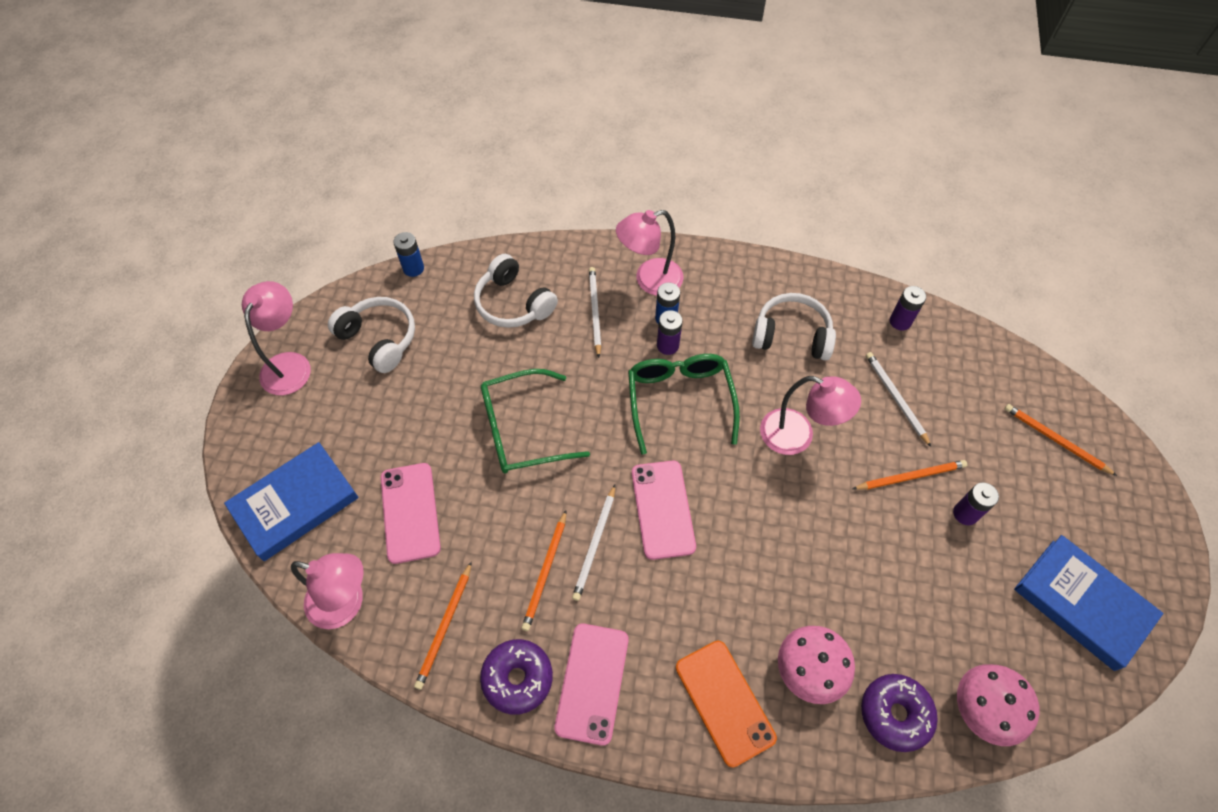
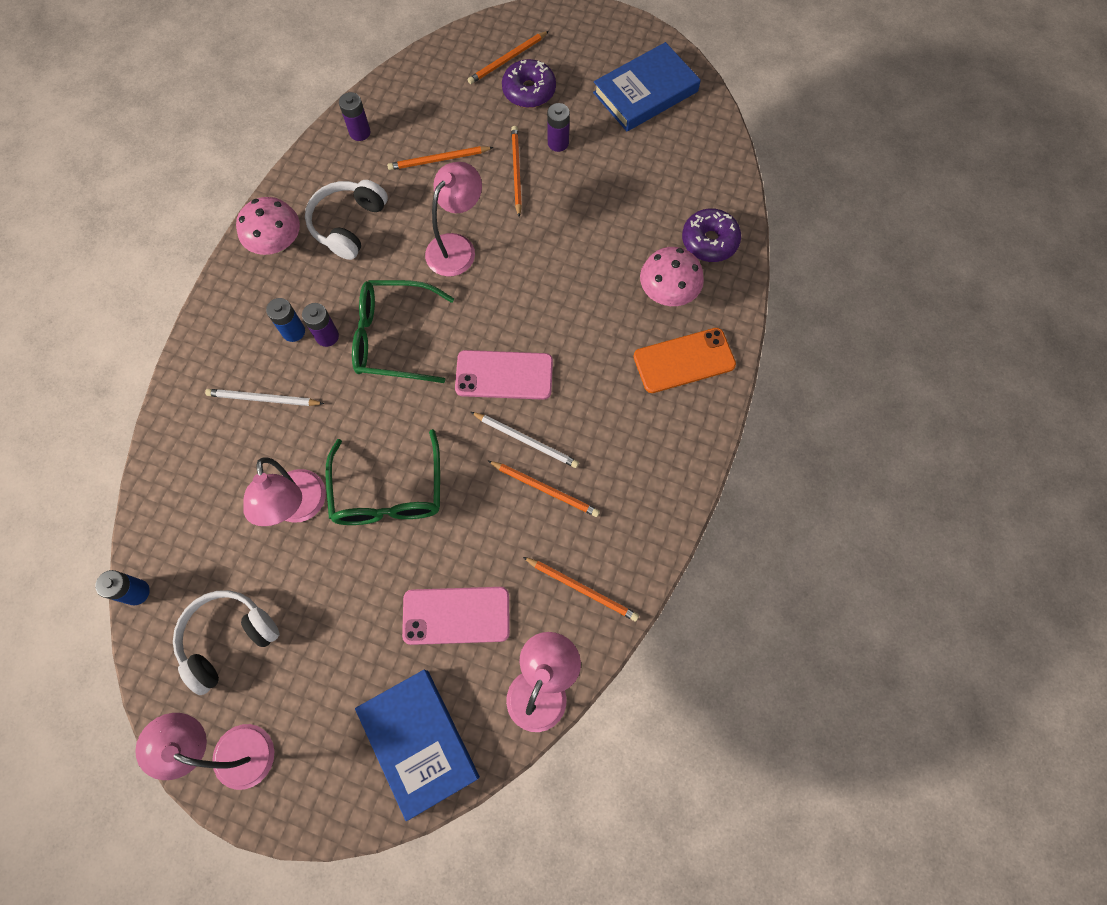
camera: 80 degrees left, 10 degrees up
white headphones [474,254,558,328] -> none
purple donut [480,639,553,715] -> purple donut moved to [502,59,556,108]
pink phone [554,624,629,746] -> none
pink lamp [616,210,683,296] -> pink lamp moved to [243,457,326,526]
white pencil [866,352,931,447] -> orange pencil [387,146,494,170]
pink mushroom [957,664,1040,746] -> pink mushroom moved to [236,197,300,255]

